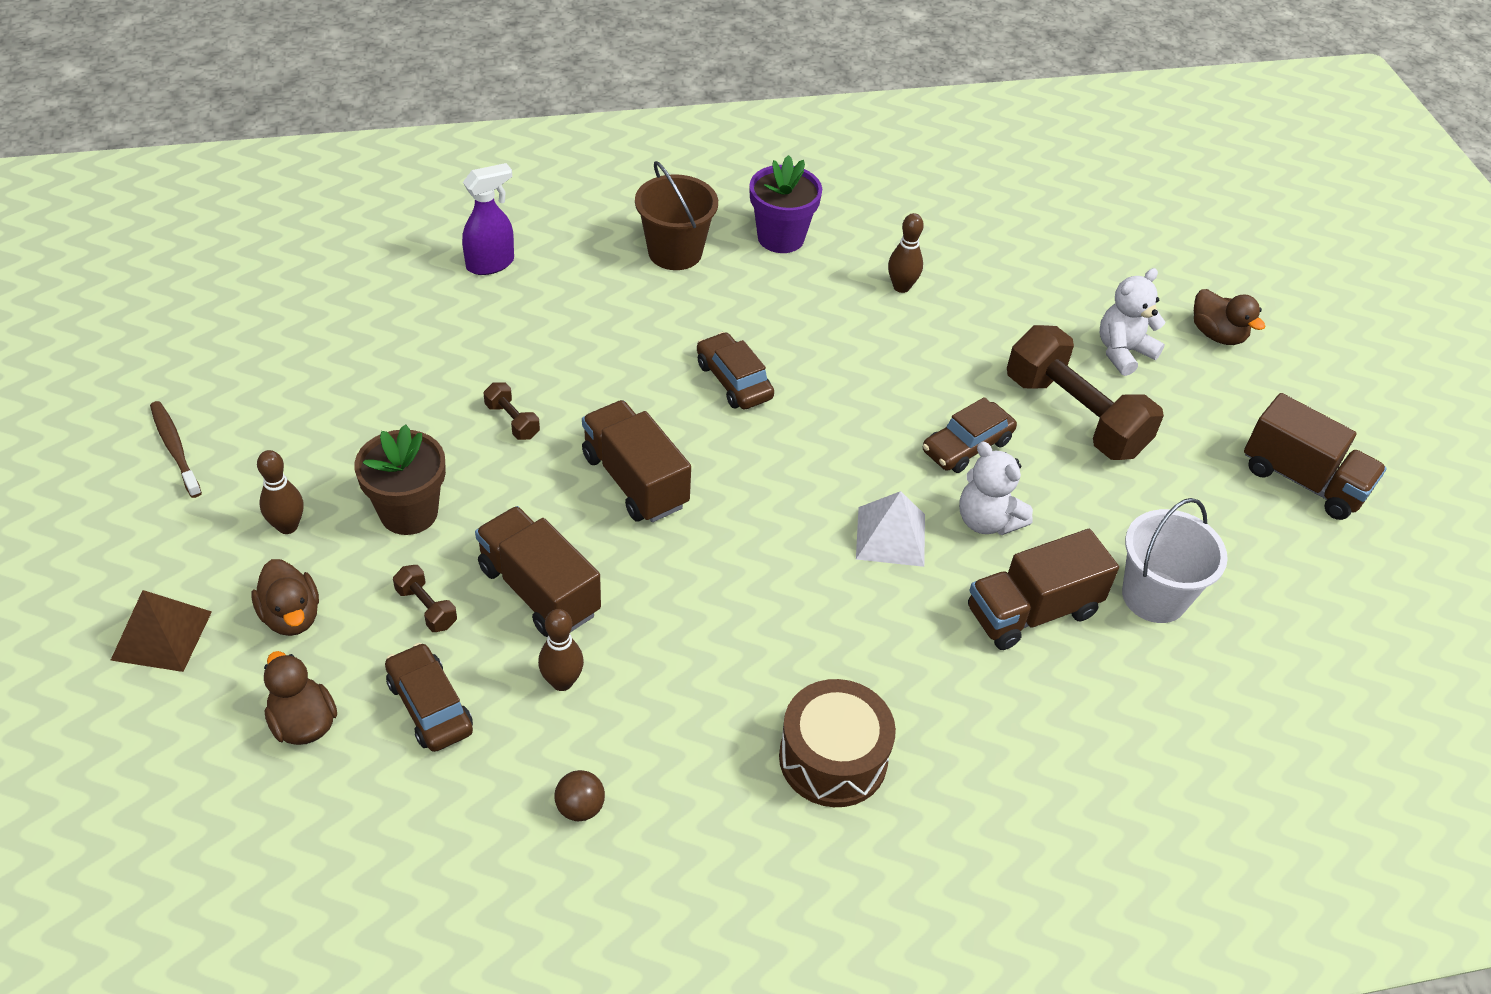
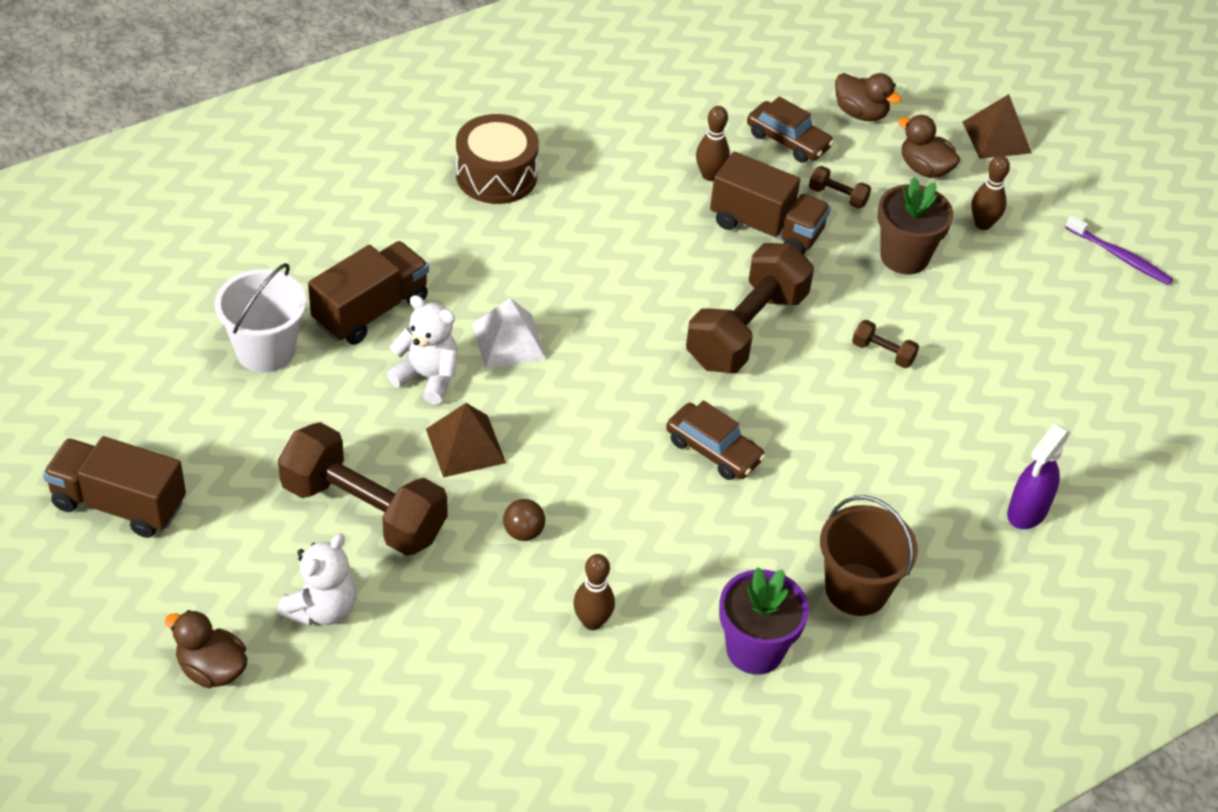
camera: 160 degrees right, 0 degrees up
brown toothbrush [150,401,202,498] -> purple toothbrush [1065,215,1173,285]
brown ball [554,770,605,821] -> brown ball moved to [503,499,545,541]
brown truck [582,400,691,522] -> brown dumbbell [686,243,814,373]
brown car [923,397,1017,473] -> brown pyramid [426,403,506,477]

